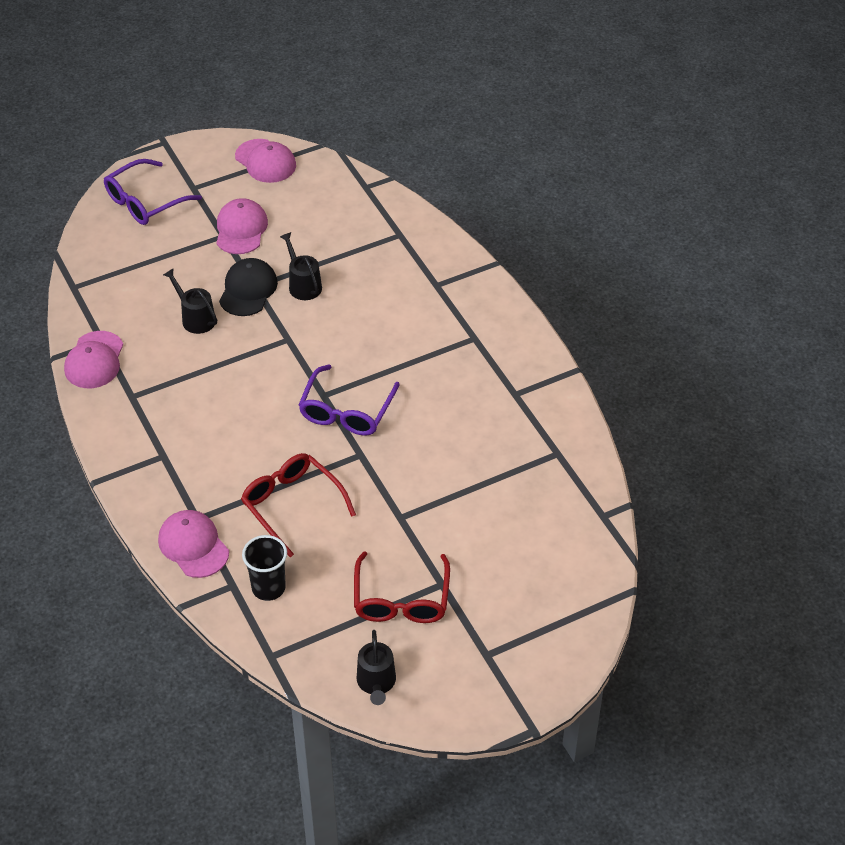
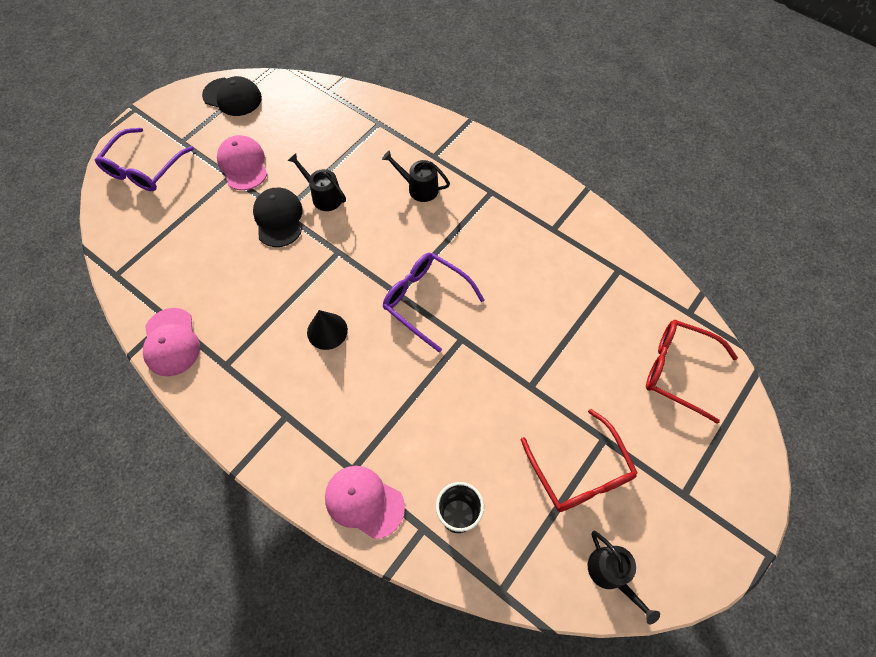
camera: 25 degrees left, 15 degrees up
black watering can [163,268,217,334] -> black watering can moved to [382,150,450,202]
pink cap [235,139,296,183] -> black cap [202,76,262,116]
red glasses [241,453,356,557] -> red glasses moved to [646,319,738,424]
purple glasses [299,365,400,436] -> purple glasses turned 135 degrees clockwise [383,253,485,352]
none -> black cone [307,310,348,350]

